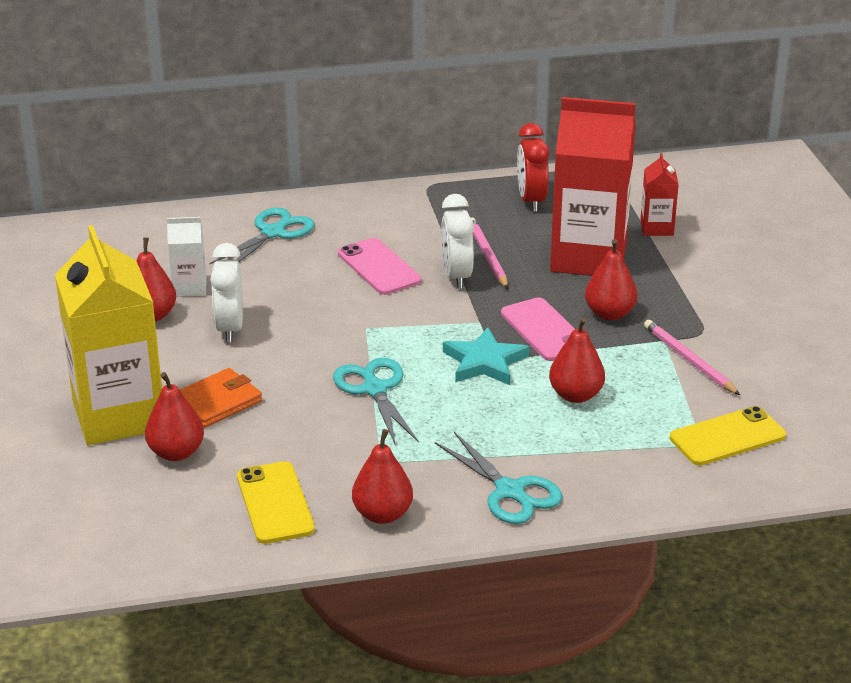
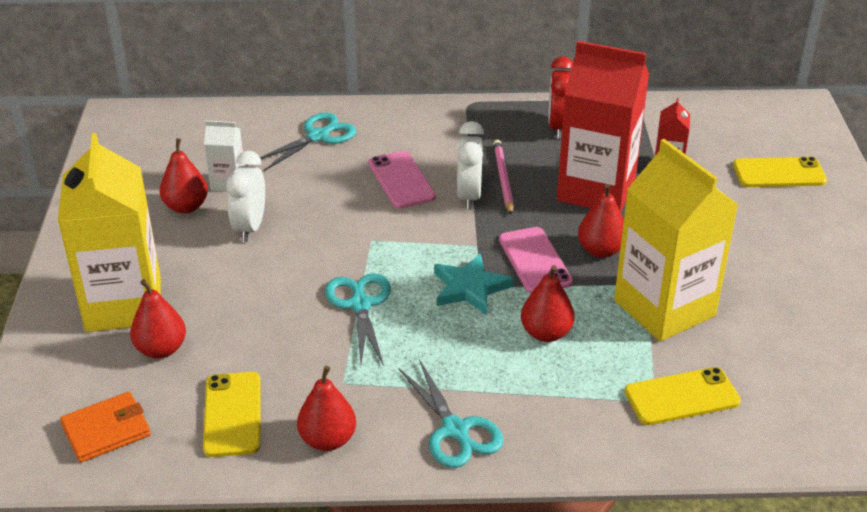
camera: 10 degrees right, 5 degrees up
orange wallet [180,368,262,428] -> orange wallet moved to [60,392,151,463]
pink pencil [644,320,740,395] -> yellow carton [614,139,739,342]
none -> yellow phone [733,157,827,187]

